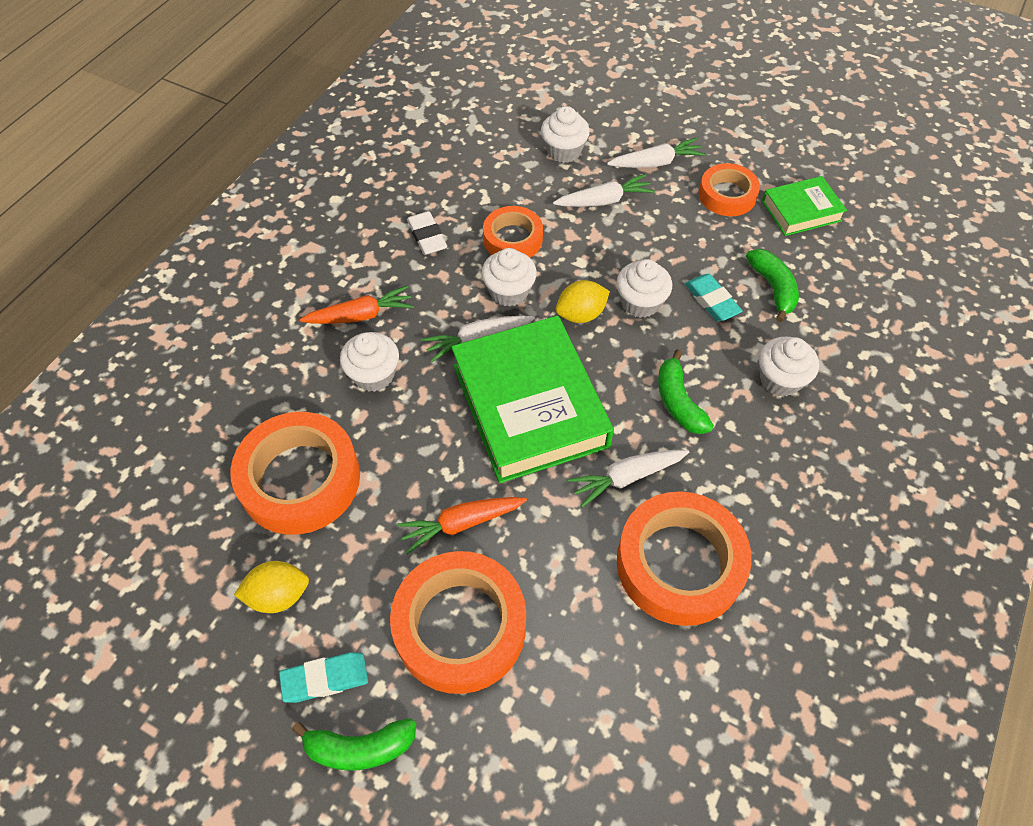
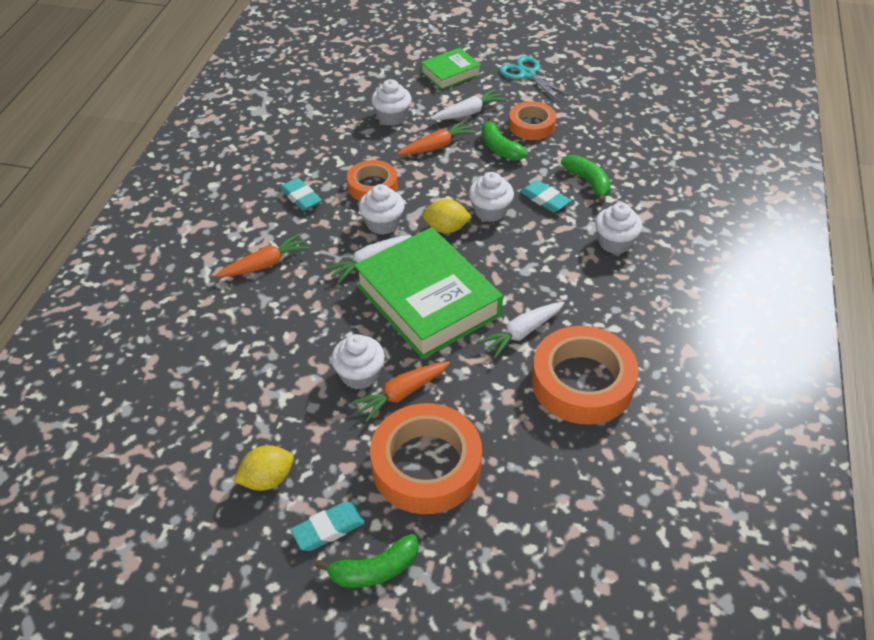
camera: 15 degrees left, 10 degrees down
orange tape [230,412,360,535] -> none
white cupcake [340,332,399,392] -> white cupcake moved to [331,334,385,390]
white eraser [407,211,447,255] -> turquoise eraser [280,178,322,211]
white carrot [553,174,655,207] -> orange carrot [397,121,476,155]
yellow lemon [556,280,610,323] -> yellow lemon turned 45 degrees clockwise [422,199,472,233]
green banana [658,349,714,434] -> green banana moved to [481,117,528,161]
green book [762,176,847,236] -> green book moved to [421,48,481,90]
none -> turquoise scissors [500,56,572,101]

